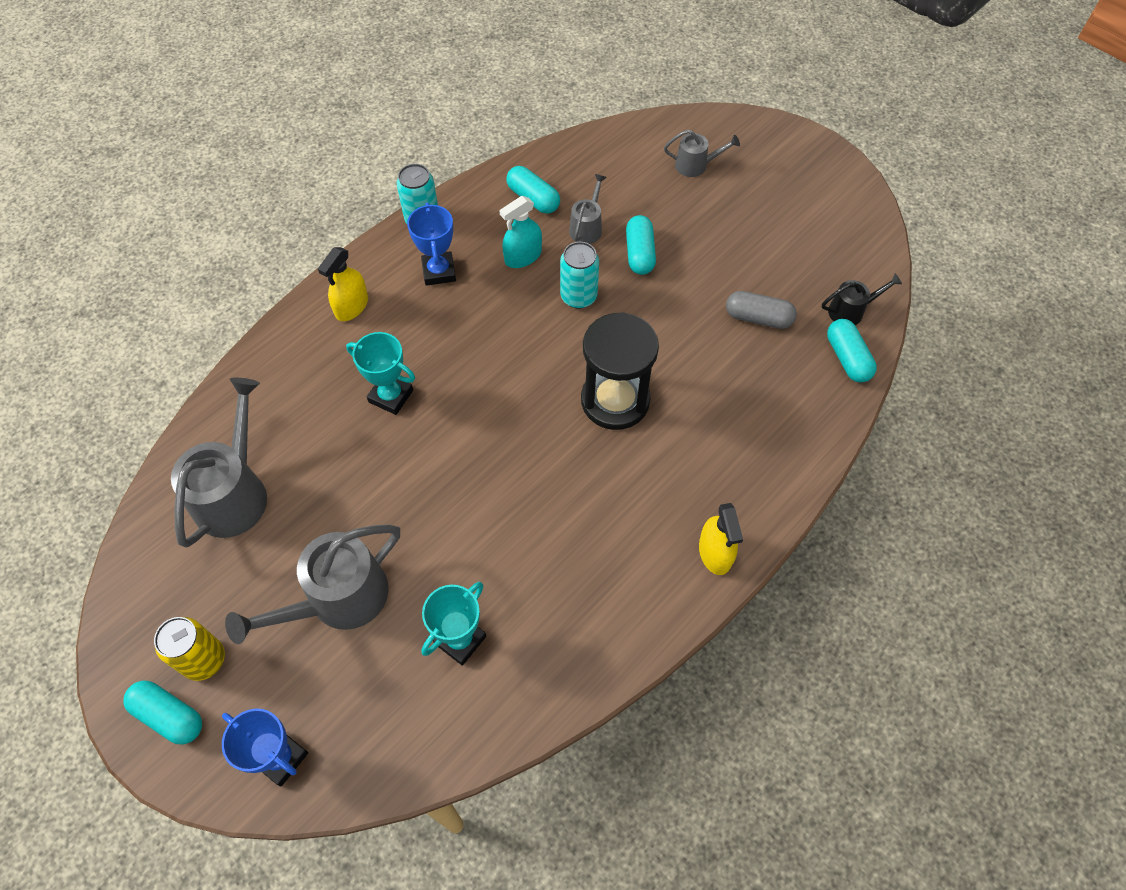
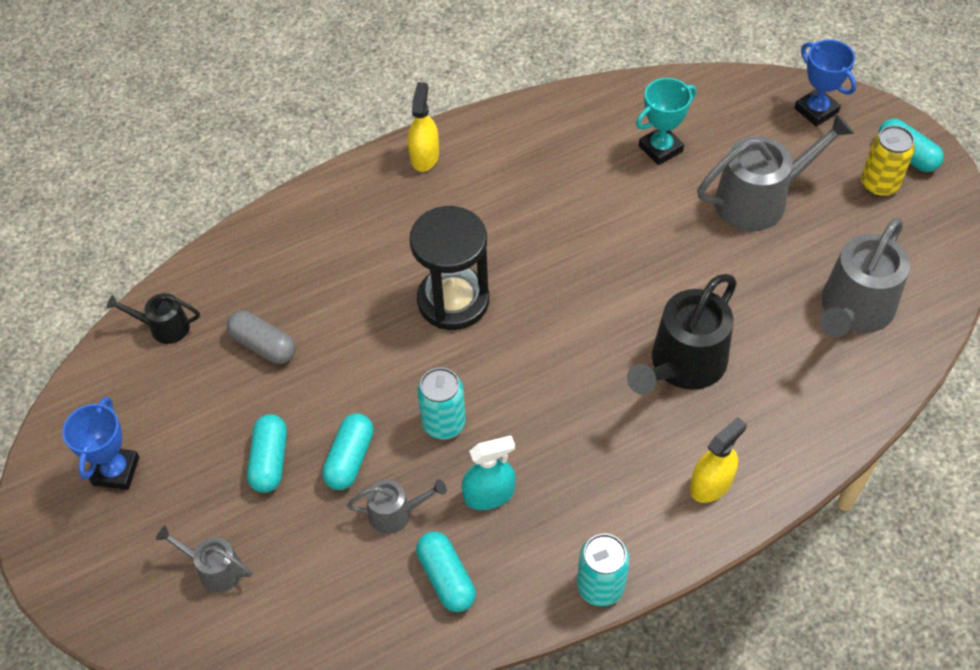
camera: 160 degrees left, 5 degrees down
turquoise trophy [346,332,415,415] -> black watering can [627,274,737,395]
blue trophy [407,203,456,286] -> blue trophy moved to [62,397,139,490]
grey watering can [569,174,607,244] -> grey watering can turned 135 degrees counterclockwise [347,479,447,534]
turquoise capsule [827,319,877,383] -> turquoise capsule moved to [247,414,287,493]

